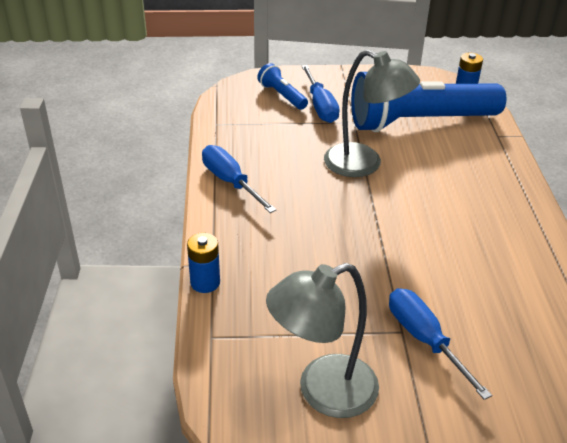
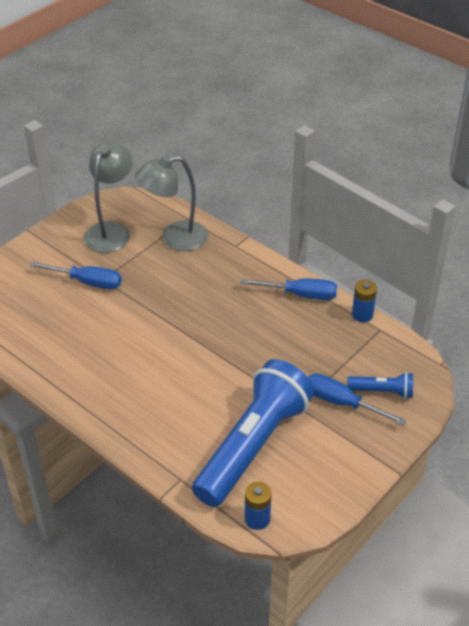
camera: 135 degrees right, 5 degrees up
blue battery [187,233,220,293] -> blue battery moved to [352,280,377,322]
grey lamp [324,50,420,177] -> grey lamp moved to [135,155,208,251]

